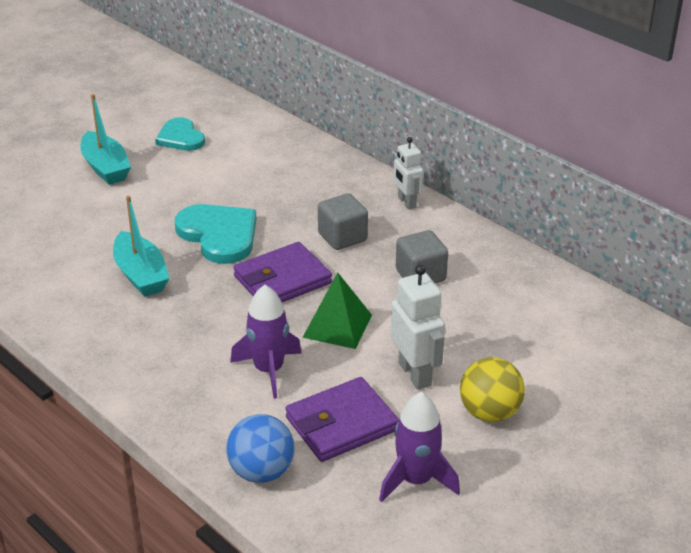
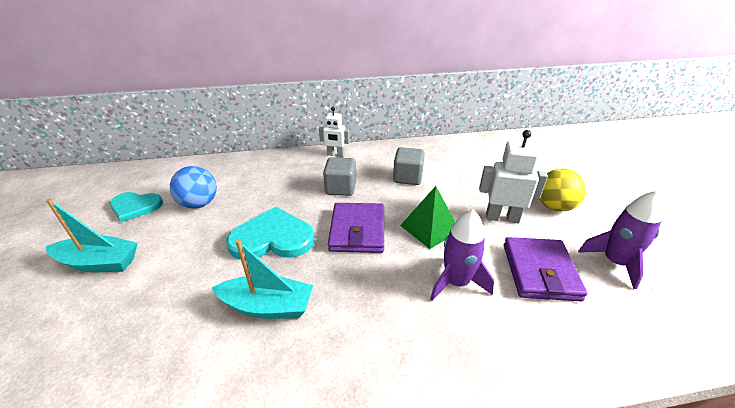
camera: 55 degrees left, 0 degrees up
blue ball [226,414,295,483] -> blue ball moved to [170,166,217,209]

